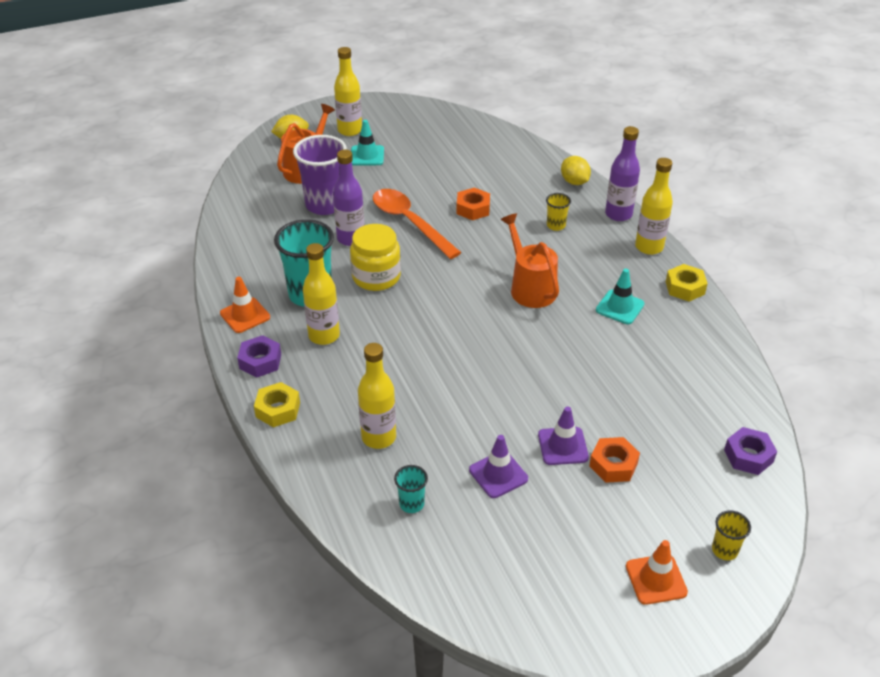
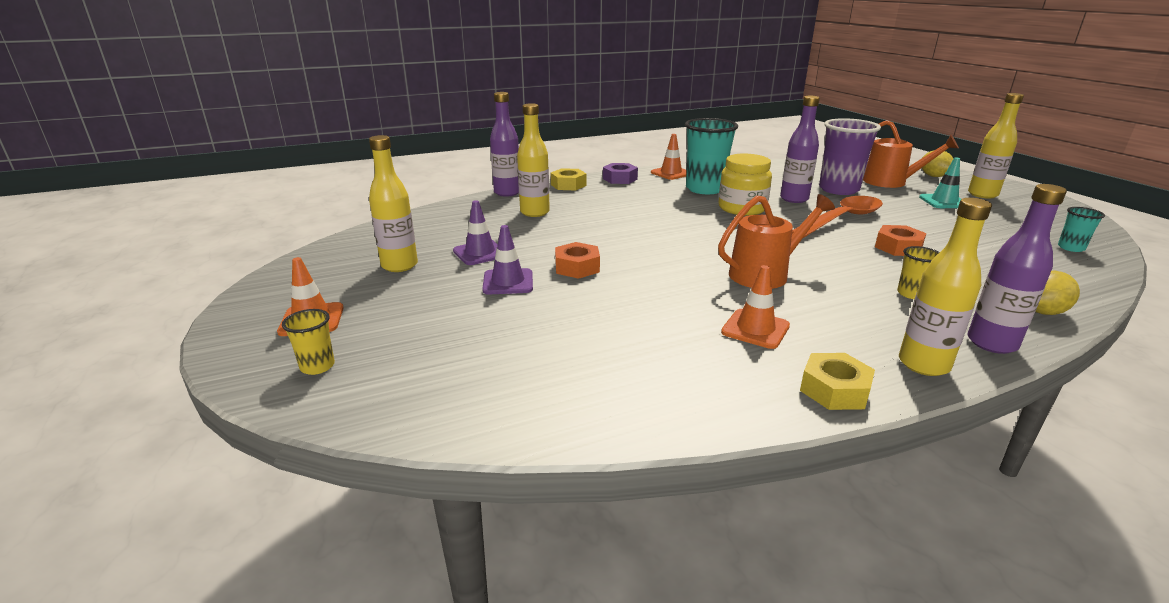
camera: 90 degrees right, 15 degrees down
yellow bottle [303,243,340,345] -> yellow bottle moved to [369,135,418,272]
turquoise cup [394,465,428,513] -> turquoise cup moved to [1058,207,1105,252]
orange nut [589,437,640,483] -> orange nut moved to [555,242,600,279]
turquoise traffic cone [596,269,645,324] -> orange traffic cone [721,265,790,349]
purple nut [724,427,777,475] -> none
none -> purple bottle [490,92,519,197]

